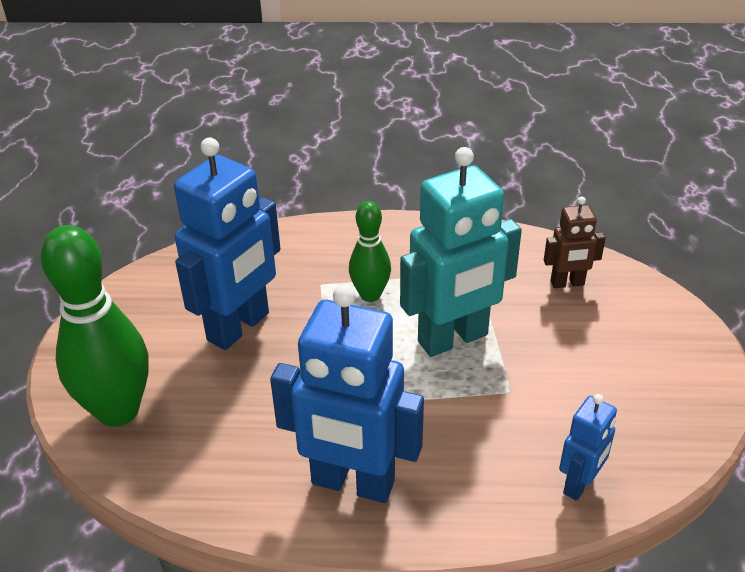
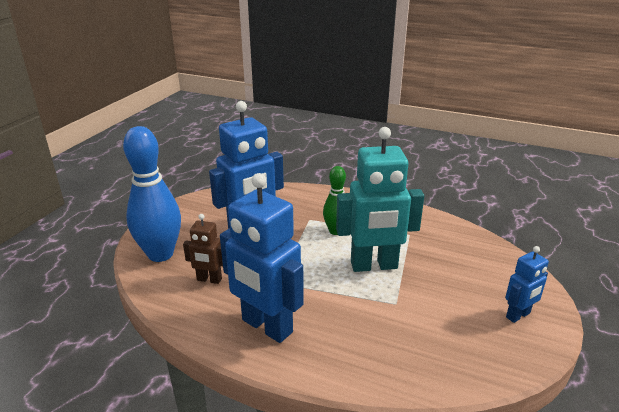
camera: 20 degrees right, 10 degrees down
green bowling pin [41,225,149,427] -> blue bowling pin [123,126,181,262]
brown robot [544,196,606,288] -> brown robot moved to [183,214,223,284]
blue robot [559,394,617,501] -> blue robot moved to [505,246,549,323]

